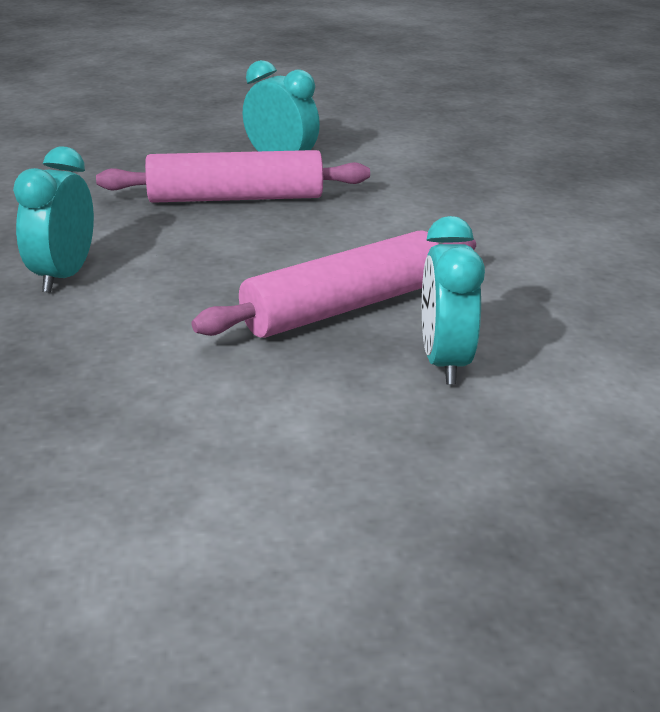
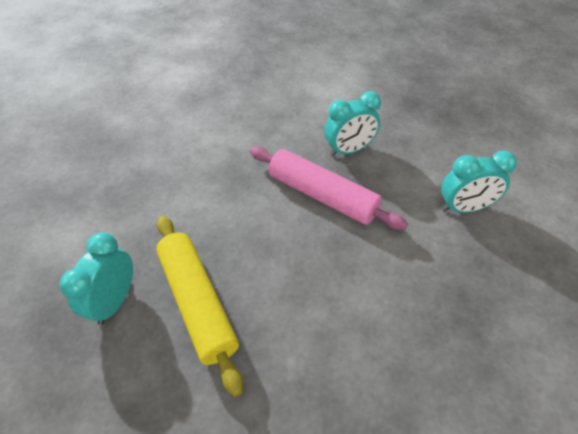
camera: 110 degrees left, 20 degrees up
turquoise clock [13,146,94,293] -> turquoise clock moved to [441,150,517,213]
pink rolling pin [96,150,370,203] -> yellow rolling pin [156,216,243,397]

